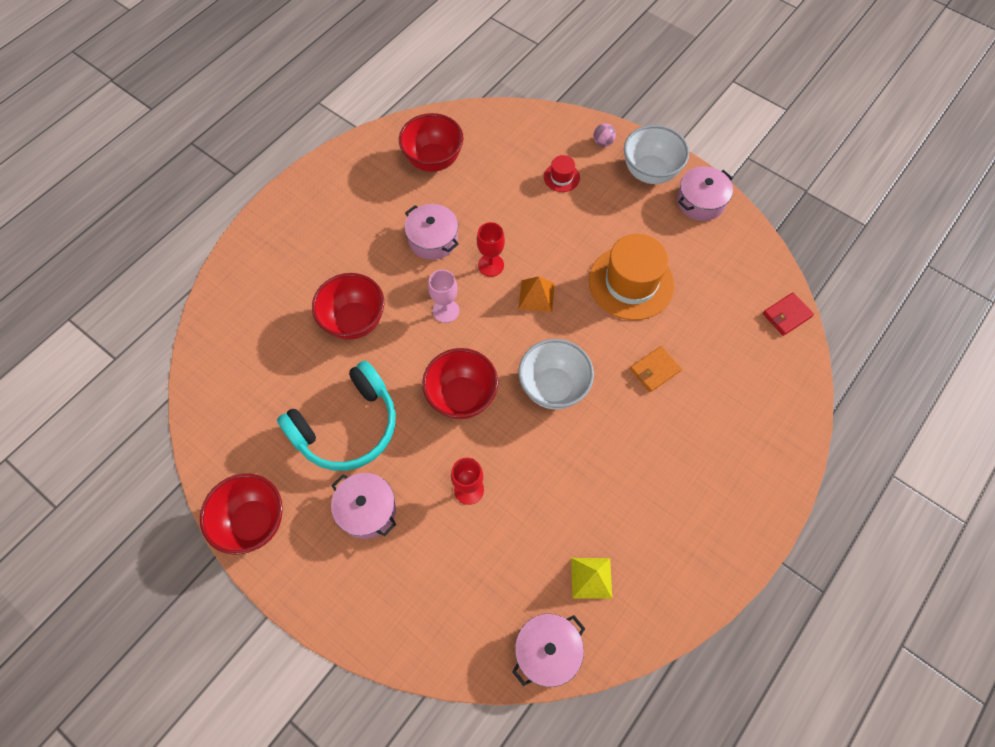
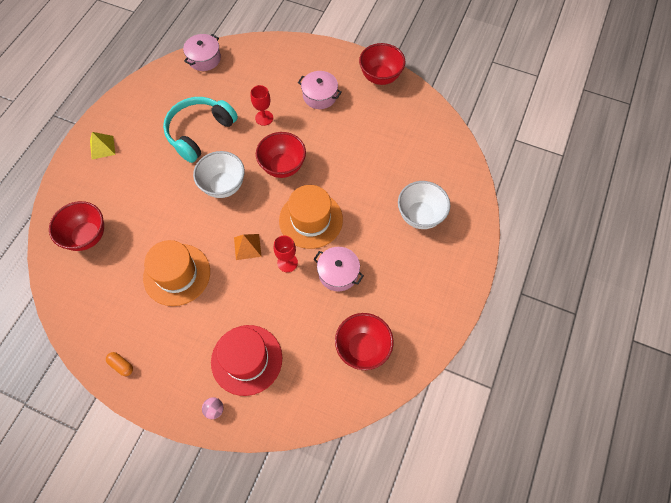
camera: 165 degrees right, 0 degrees up
turquoise headphones [277,361,396,471] -> turquoise headphones moved to [163,97,238,163]
red bowl [312,273,384,340] -> red bowl moved to [49,201,104,251]
pink goblet [428,270,459,323] -> orange hat [279,185,343,249]
red hat [544,155,580,192] -> red hat [211,325,282,396], size x2.19
yellow pyramid [571,558,612,599] -> yellow pyramid moved to [90,132,115,160]
white bowl [624,125,689,184] -> white bowl moved to [398,181,450,229]
orange wallet [630,346,682,392] -> none
pink pot [677,166,733,221] -> orange capsule [106,352,133,376]
red wallet [763,292,814,336] -> none

